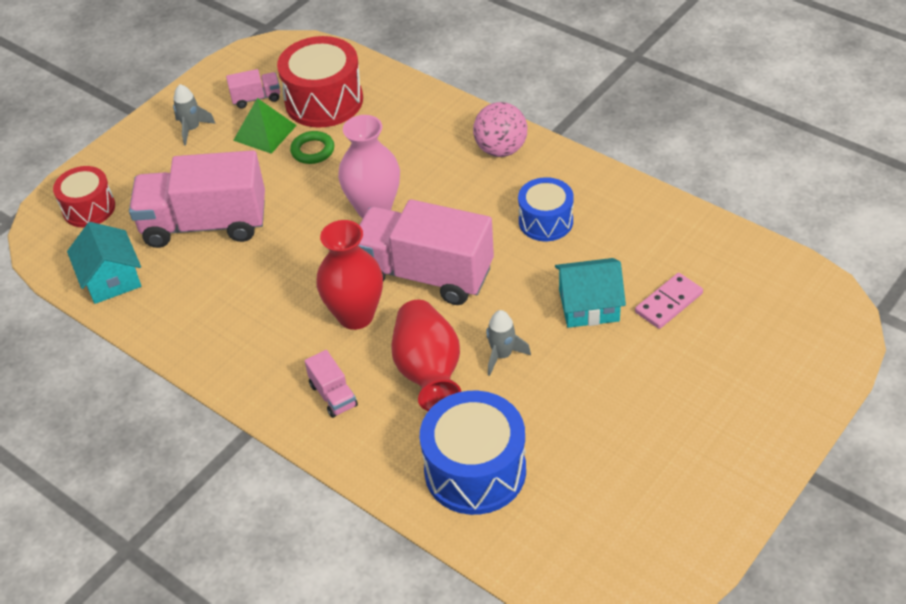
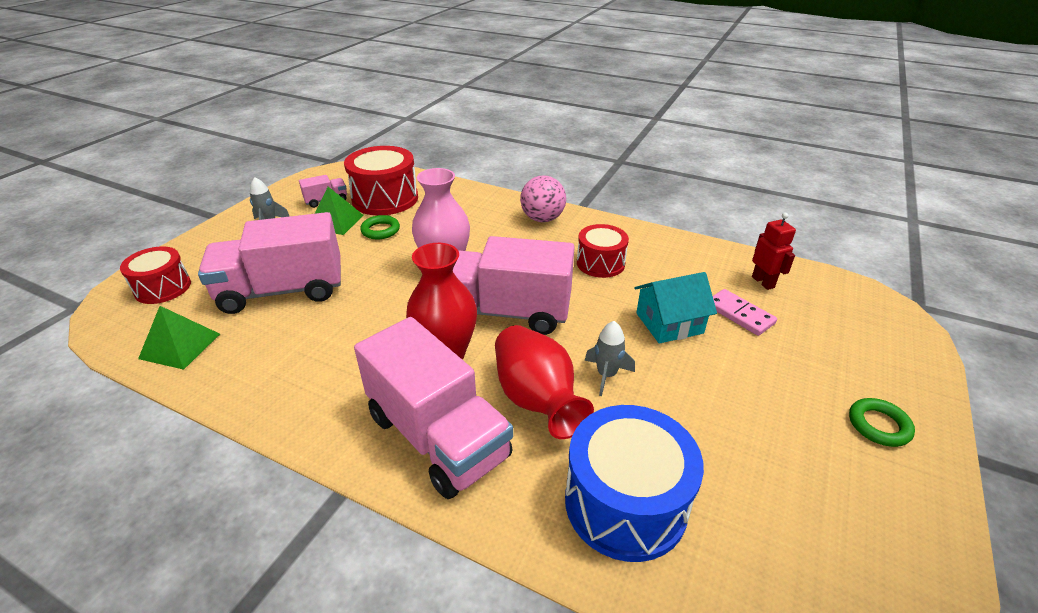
camera: 15 degrees left, 10 degrees down
turquoise house [67,222,141,304] -> green pyramid [138,306,220,370]
pink truck [305,350,358,418] -> pink truck [354,317,513,499], size x2.33
blue drum [518,177,574,241] -> red drum [577,224,629,278]
pink domino [635,273,703,329] -> pink domino turned 75 degrees counterclockwise [713,289,777,336]
none -> red robot [752,213,796,290]
none -> green ring [849,398,915,447]

